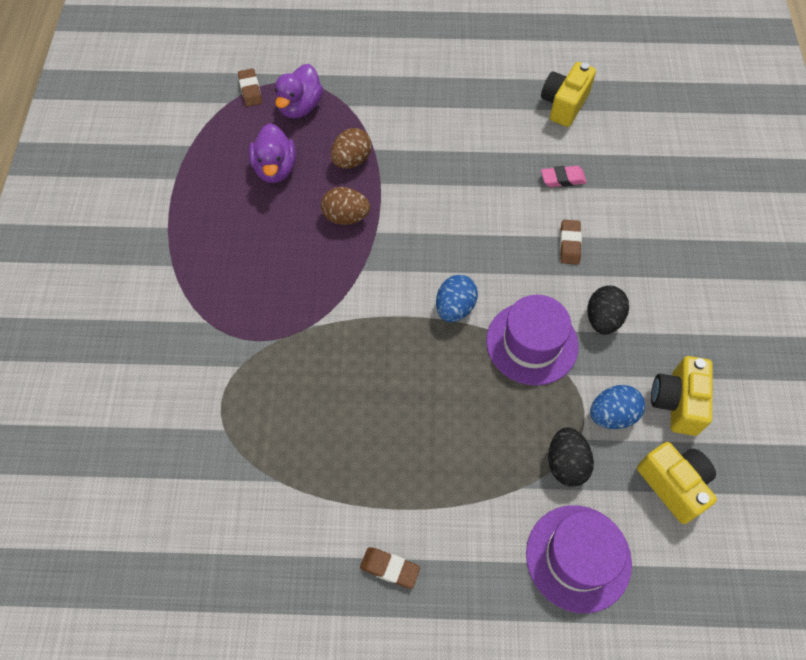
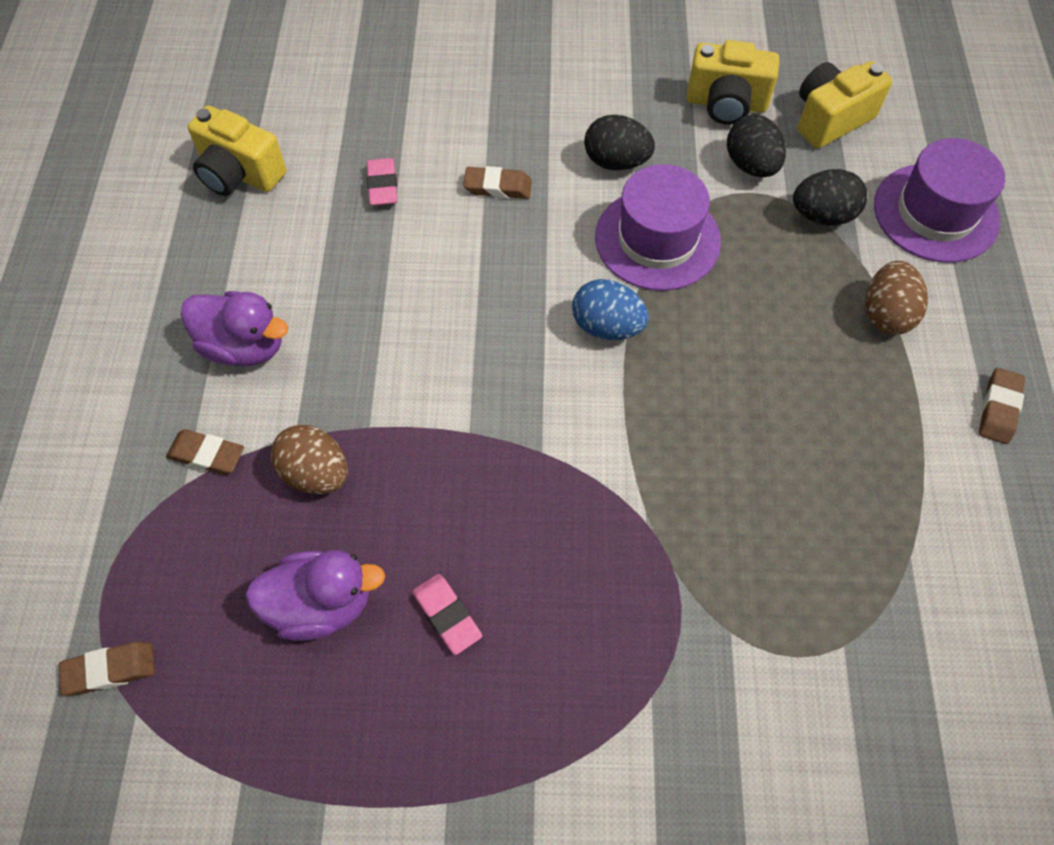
camera: 90 degrees left, 0 degrees up
purple duck [275,64,323,118] -> purple duck moved to [181,291,288,366]
brown egg [321,187,370,225] -> brown egg moved to [865,261,928,335]
blue egg [590,385,645,429] -> black egg [727,114,786,177]
none -> brown eraser [166,429,244,475]
none -> pink eraser [412,574,482,655]

